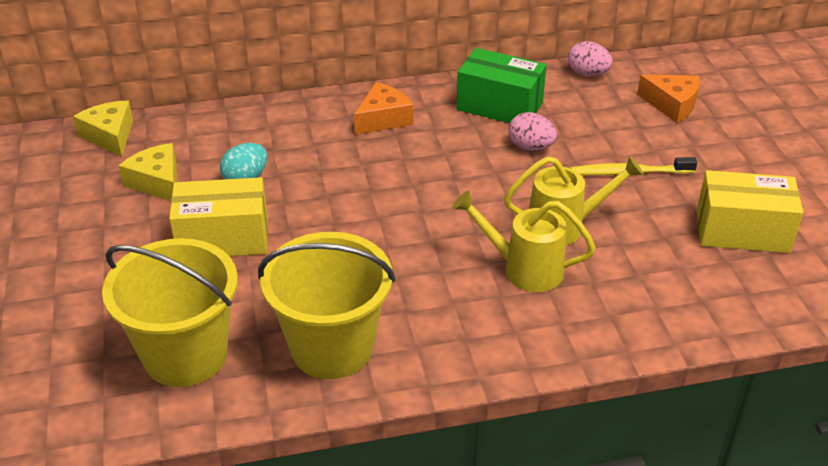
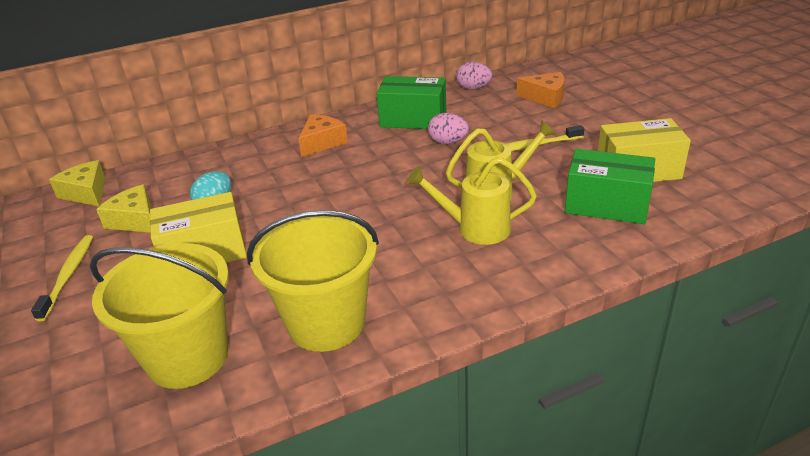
camera: 10 degrees left, 5 degrees down
none -> yellow toothbrush [31,235,93,321]
none -> green box [565,149,655,224]

